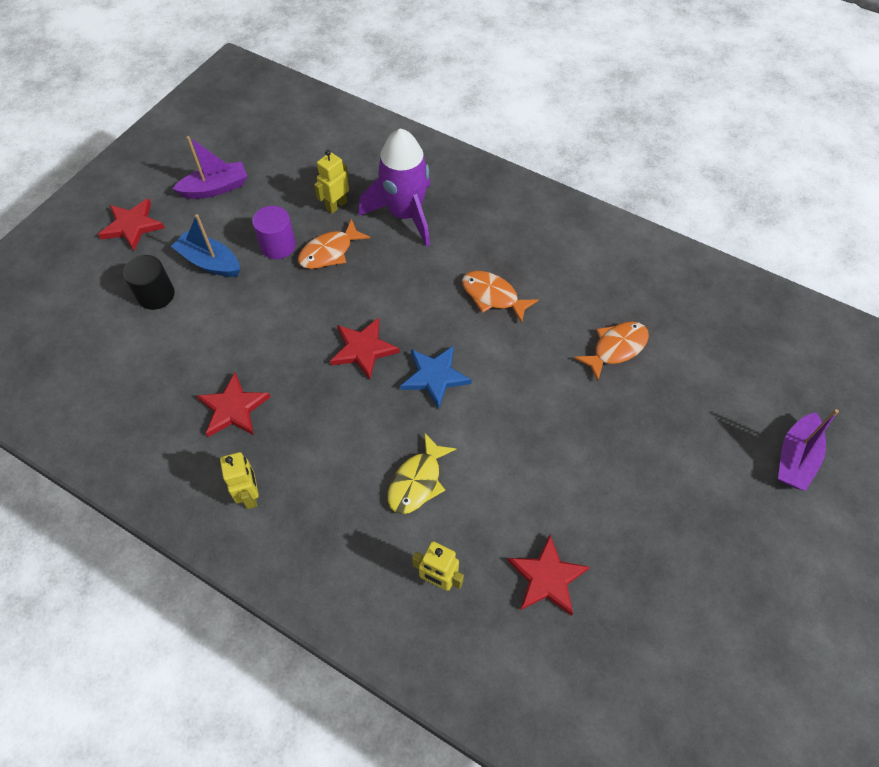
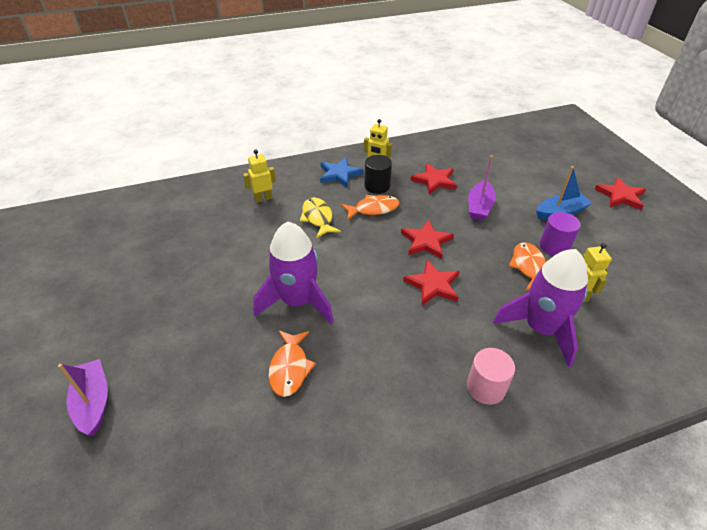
camera: 130 degrees right, 15 degrees down
black cylinder [123,255,175,310] -> black cylinder moved to [364,155,392,194]
purple boat [173,136,247,199] -> purple boat moved to [468,155,496,221]
blue star [400,346,472,410] -> blue star moved to [320,157,364,188]
orange fish [462,271,539,324] -> orange fish moved to [341,195,399,220]
red star [508,535,590,616] -> red star moved to [403,260,460,305]
none -> purple rocket [253,222,334,324]
none -> pink cylinder [467,348,515,405]

